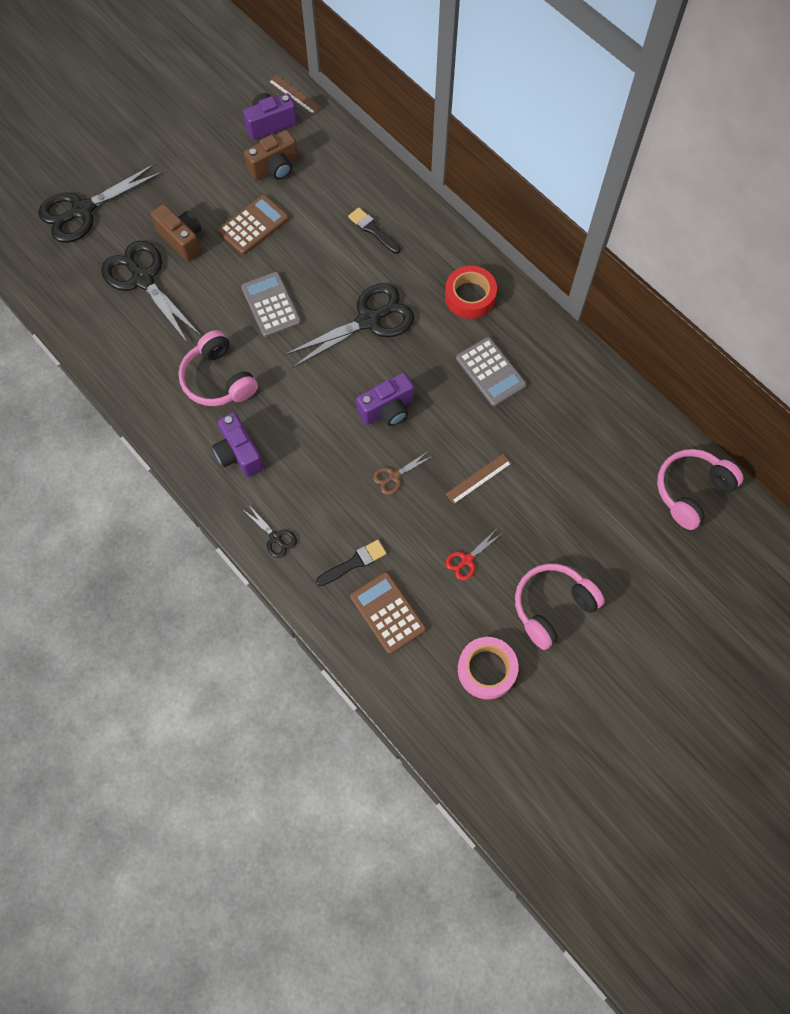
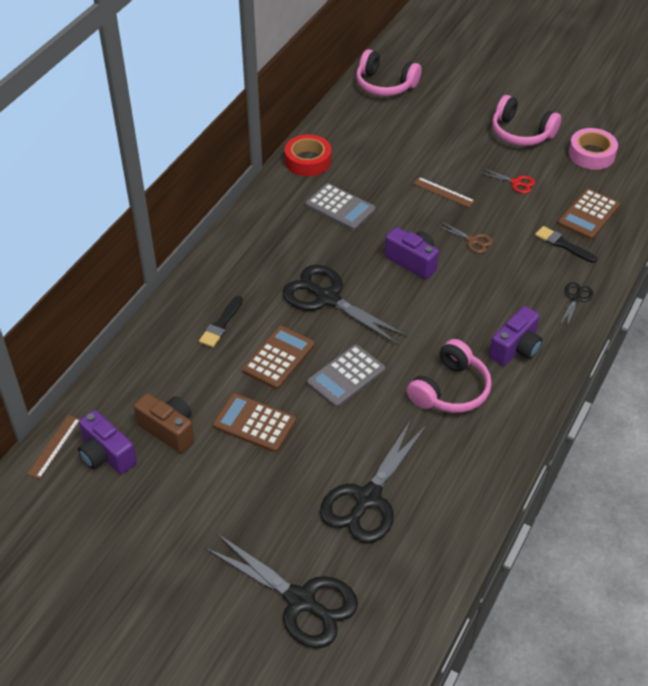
camera: 110 degrees left, 20 degrees down
brown camera [151,204,202,261] -> none
red tape [445,266,497,319] -> red tape moved to [285,134,331,176]
grey calculator [456,337,527,406] -> grey calculator turned 90 degrees clockwise [305,183,376,230]
none -> brown calculator [242,326,314,389]

